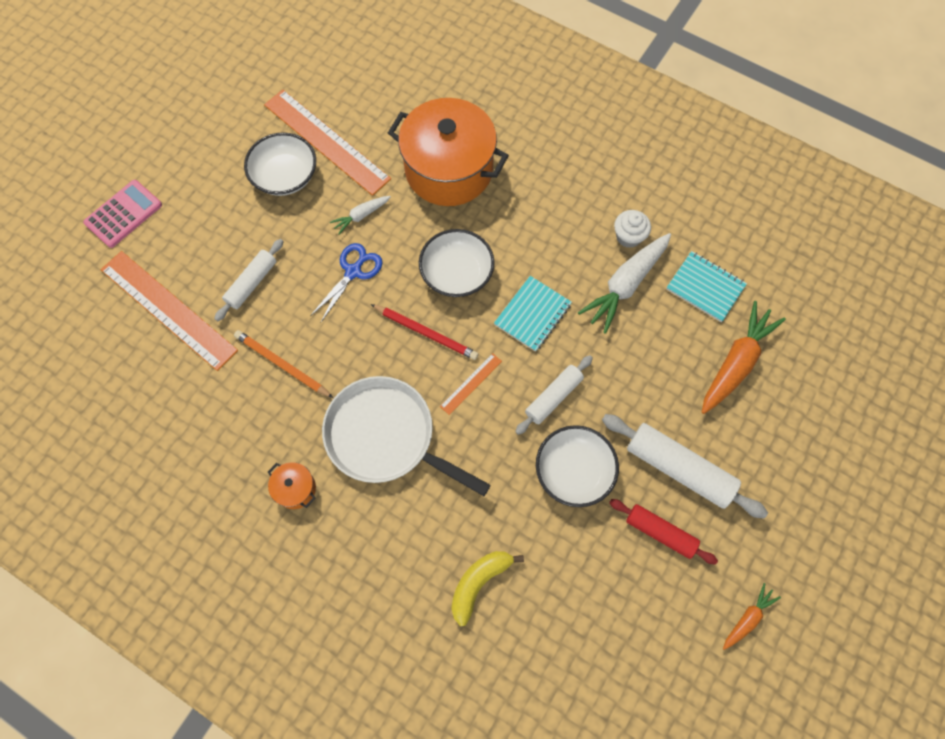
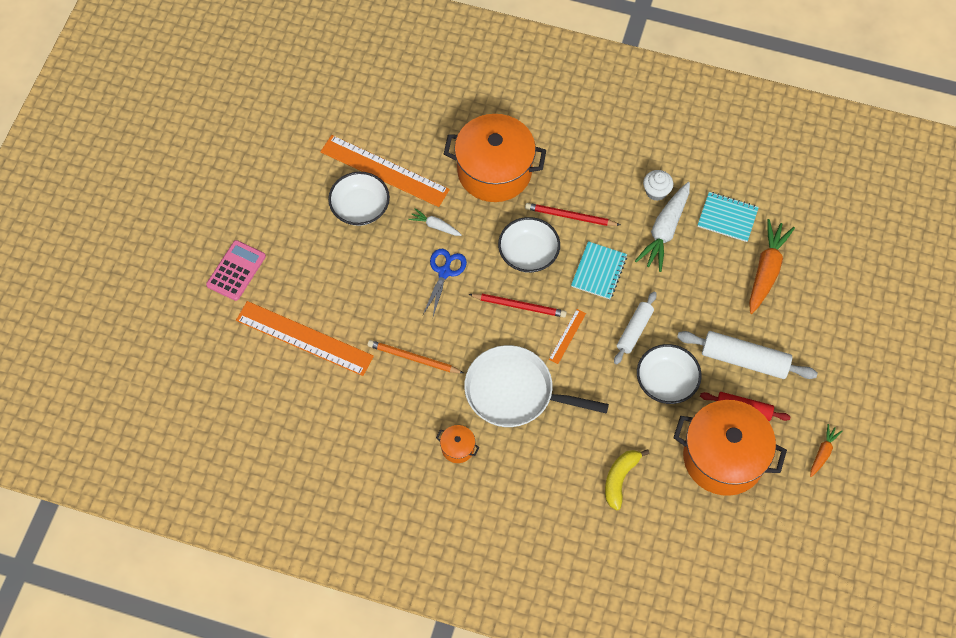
camera: 15 degrees left, 5 degrees down
white rolling pin [214,239,284,321] -> none
white carrot [330,196,391,234] -> white carrot turned 75 degrees clockwise [409,208,461,236]
none -> red pencil [525,203,620,226]
none -> orange pot [673,400,787,496]

